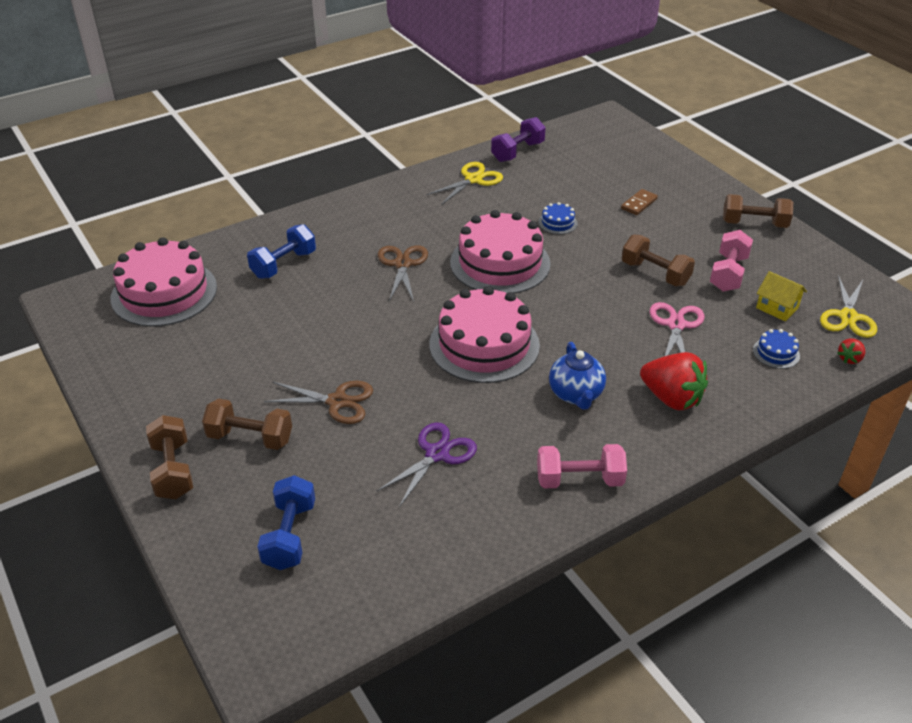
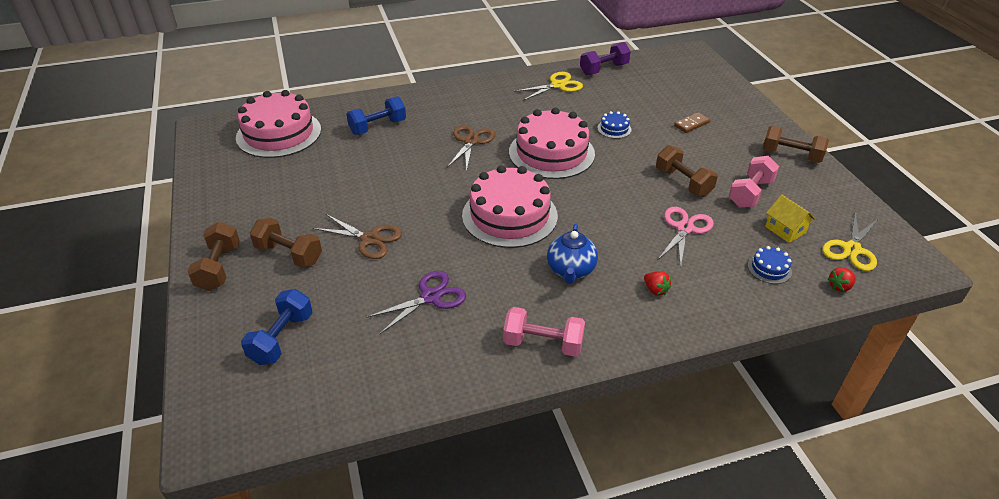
camera: 15 degrees right, 0 degrees up
red strawberry [640,352,708,411] -> red strawberry [644,272,671,296], size x0.47

